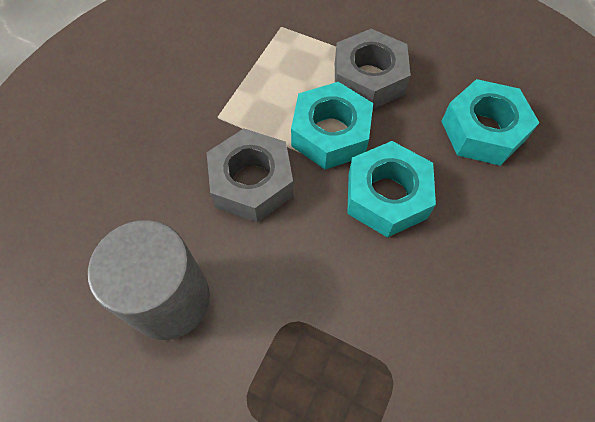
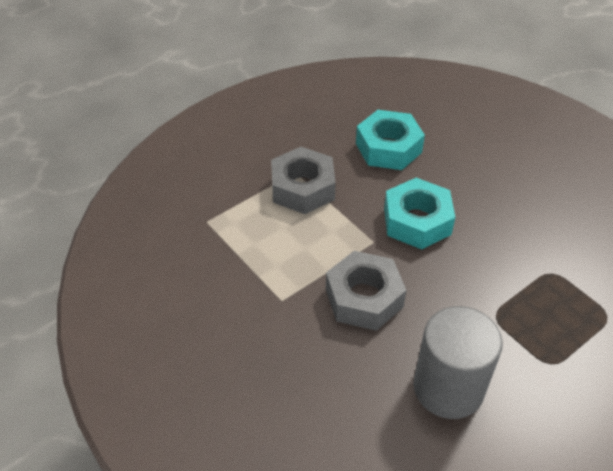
camera: 65 degrees left, 15 degrees down
turquoise nut [291,82,373,169] -> none

